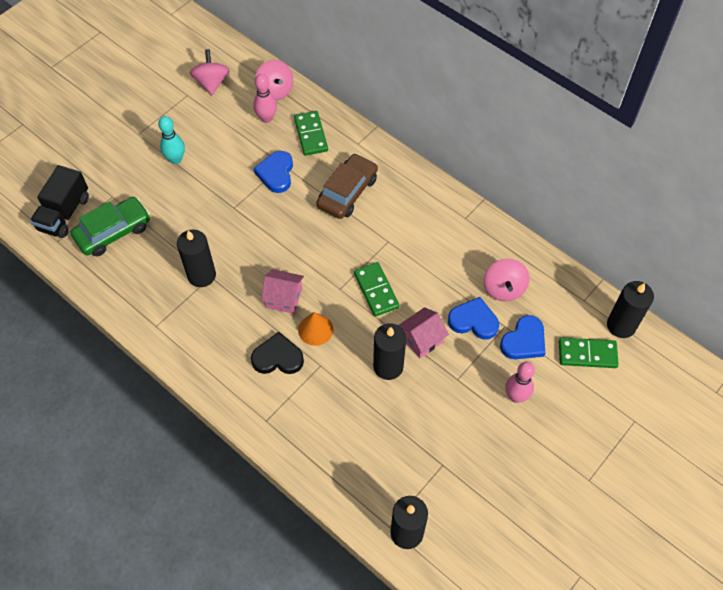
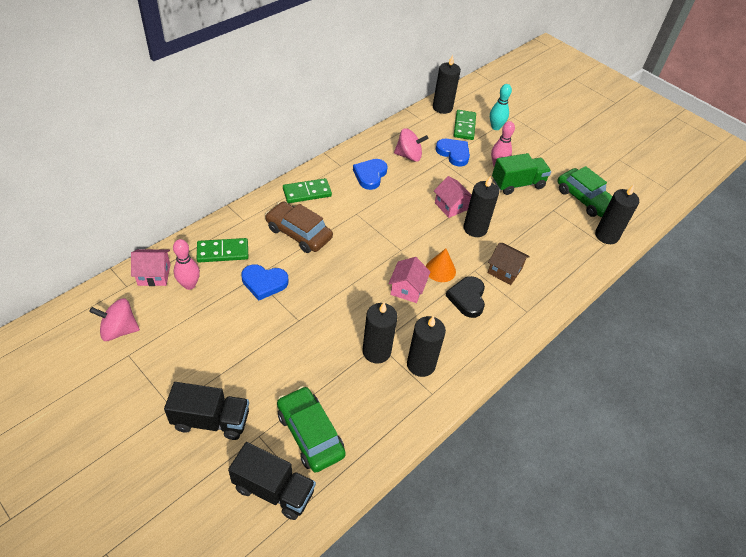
camera: 90 degrees left, 10 degrees down
turquoise bowling pin [158,116,185,164] -> turquoise bowling pin moved to [490,84,512,130]
pink spinning top [255,60,293,101] -> pink house [131,249,171,286]
green domino [354,262,399,317] -> green domino moved to [283,178,332,203]
blue heart [448,297,499,340] -> blue heart moved to [353,159,388,190]
none -> black truck [164,382,249,440]
none -> black candle [407,316,446,377]
none -> brown house [488,243,530,285]
none -> green truck [492,153,551,195]
none -> green car [557,166,613,217]

